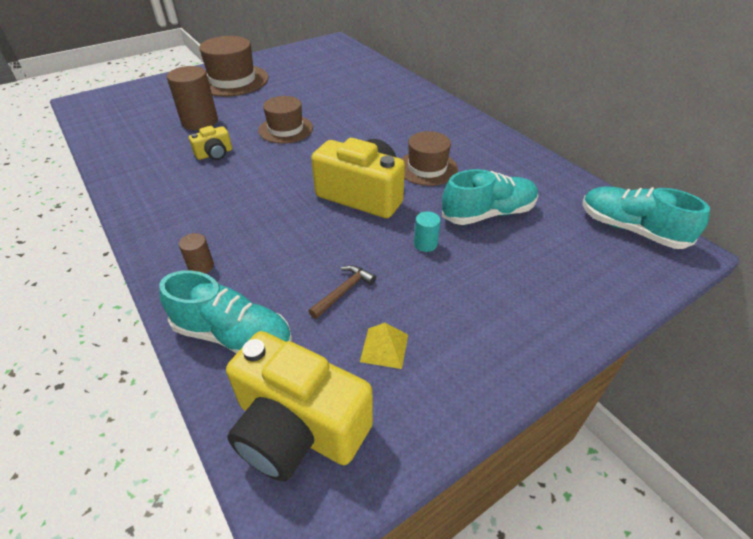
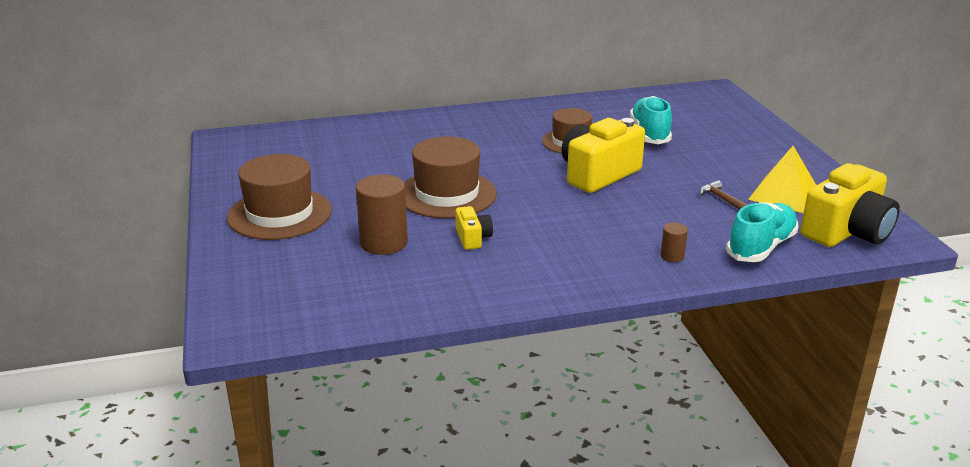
camera: 70 degrees left, 15 degrees down
brown hat [258,96,313,144] -> brown hat [404,137,497,218], size x1.52
yellow pyramid [360,323,408,369] -> yellow pyramid [748,146,816,213], size x1.84
turquoise cylinder [414,211,441,252] -> none
turquoise shoe [583,187,710,249] -> none

